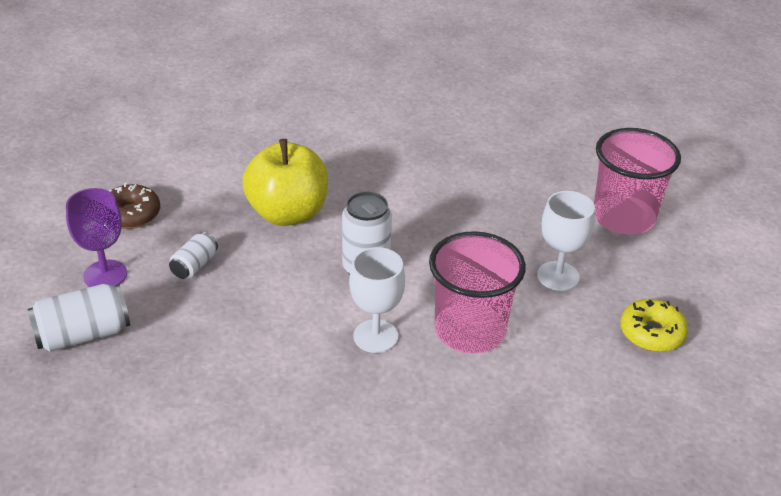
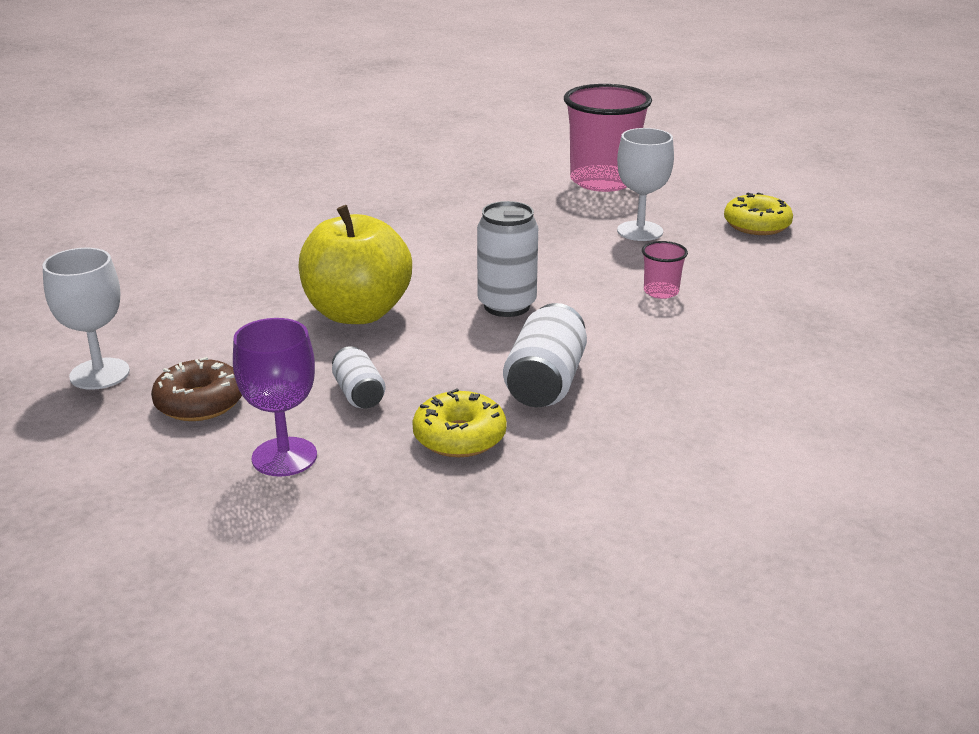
camera: 50 degrees left, 10 degrees down
white can [27,284,130,352] -> white can moved to [503,303,587,407]
white goblet [349,247,405,353] -> white goblet moved to [42,248,130,390]
pink cup [429,231,526,354] -> pink cup [642,241,688,299], size x0.43
none -> yellow donut [412,388,507,457]

